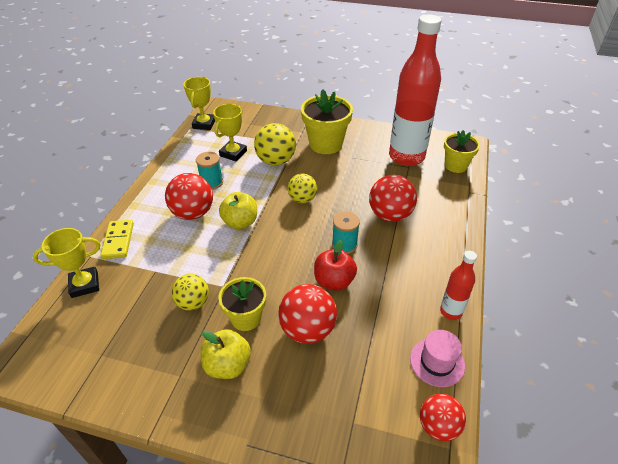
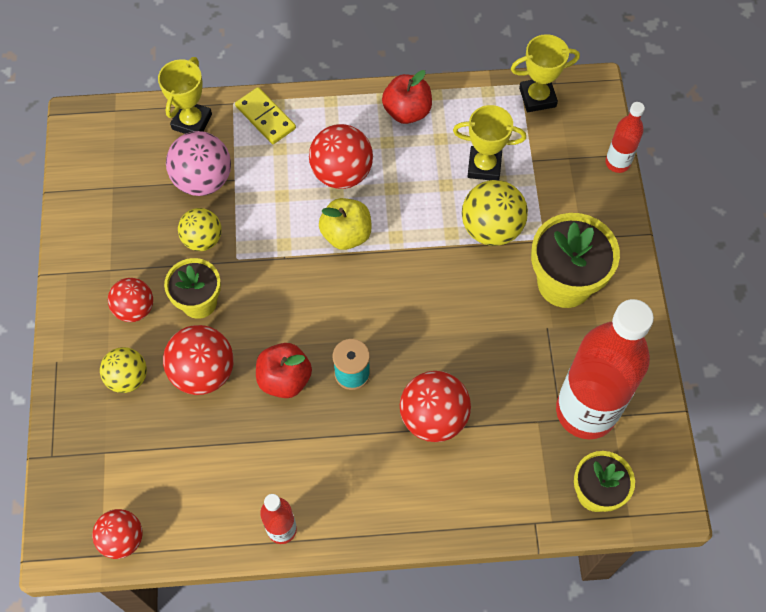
camera: 70 degrees right, 20 degrees up
yellow trophy [33,228,101,298] -> yellow trophy turned 60 degrees clockwise [158,57,212,134]
yellow domino [101,220,134,259] -> yellow domino turned 75 degrees clockwise [235,87,296,144]
turquoise spool [196,152,223,190] -> none
yellow apple [201,329,251,379] -> red ball [108,278,153,322]
yellow ball [288,174,317,203] -> yellow ball moved to [100,347,147,393]
pink hat [410,330,465,387] -> none
none -> pink ball [166,131,231,196]
none -> red apple [382,70,432,124]
none -> red bottle [605,102,645,173]

